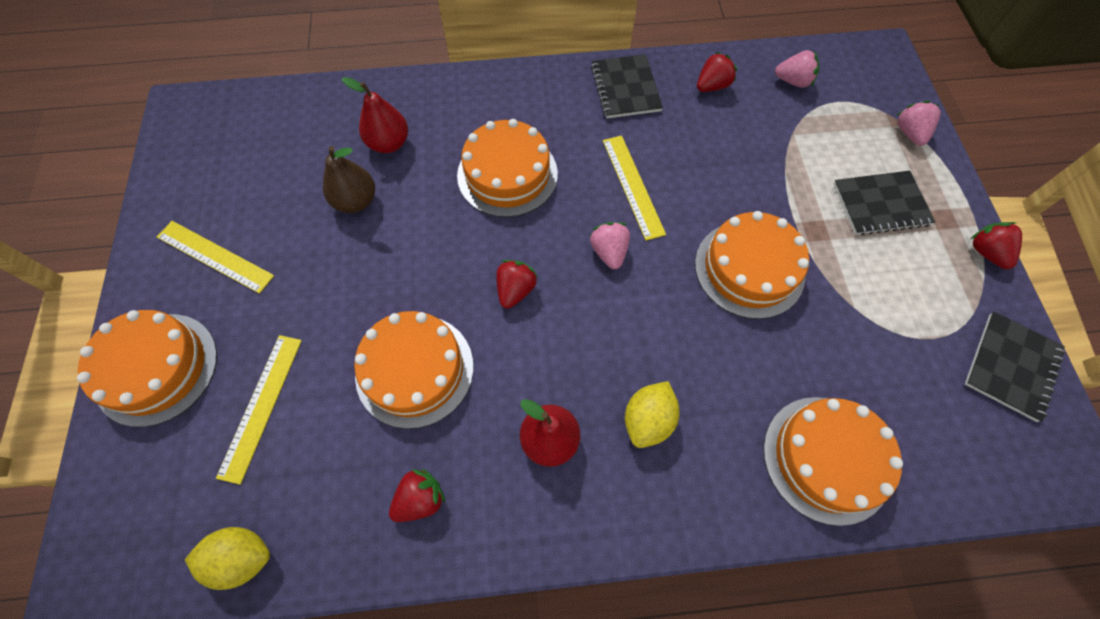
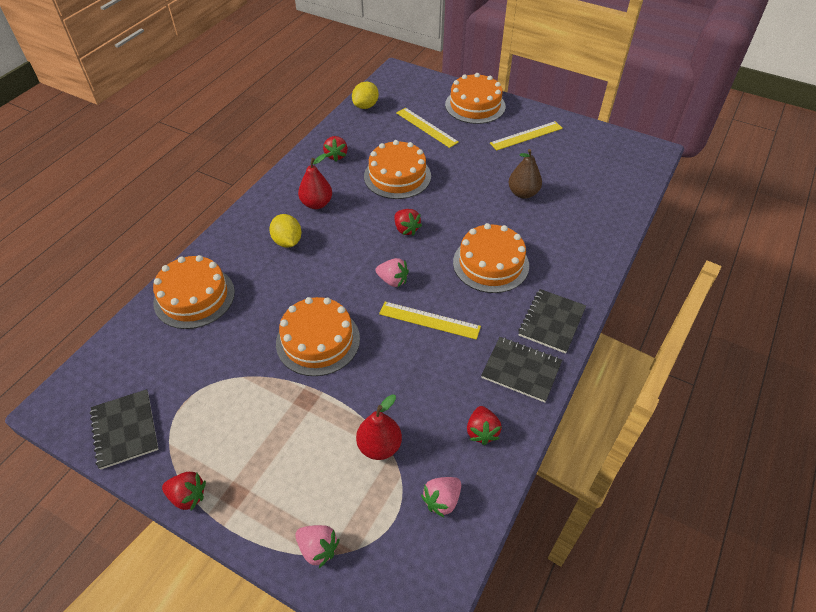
camera: 125 degrees right, 15 degrees down
red pear [342,77,408,153] -> red pear moved to [356,394,402,460]
black notebook [834,171,935,235] -> black notebook moved to [518,289,586,354]

